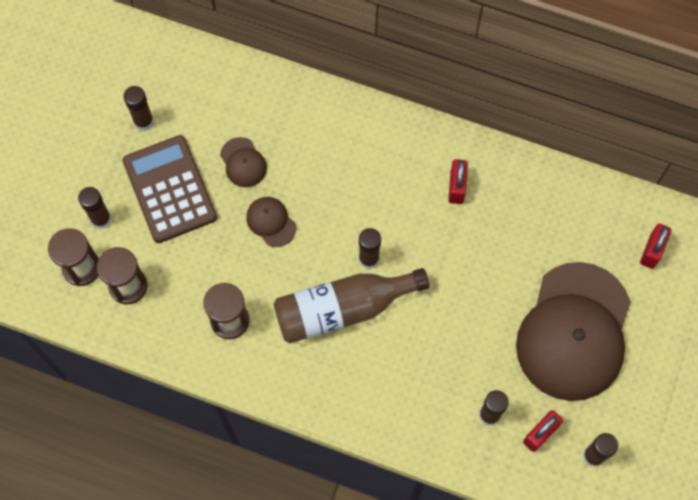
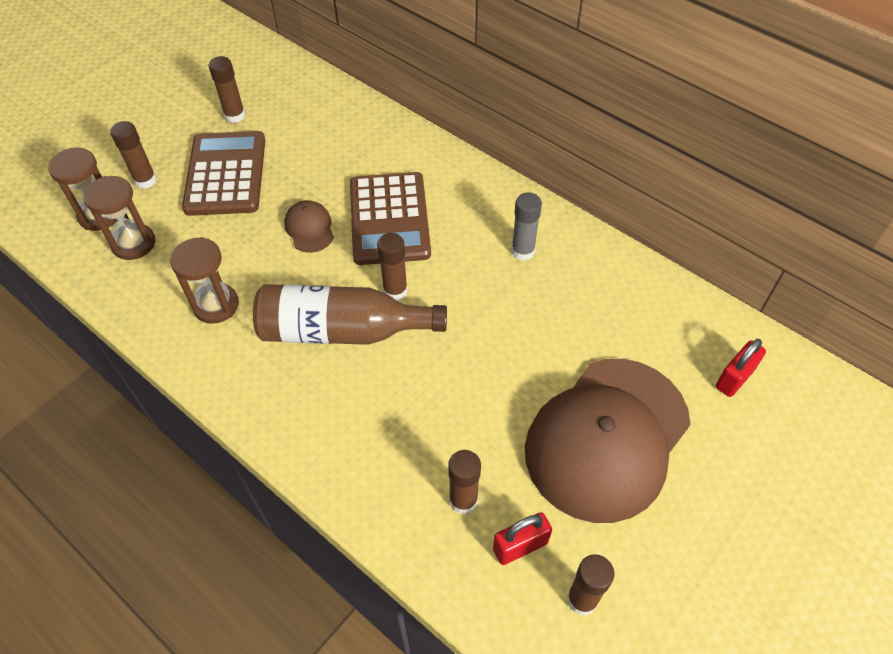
camera: 20 degrees right, 15 degrees down
brown cap [220,137,267,187] -> none
red padlock [448,159,468,204] -> grey glue stick [511,192,542,261]
none -> brown calculator [350,172,431,265]

